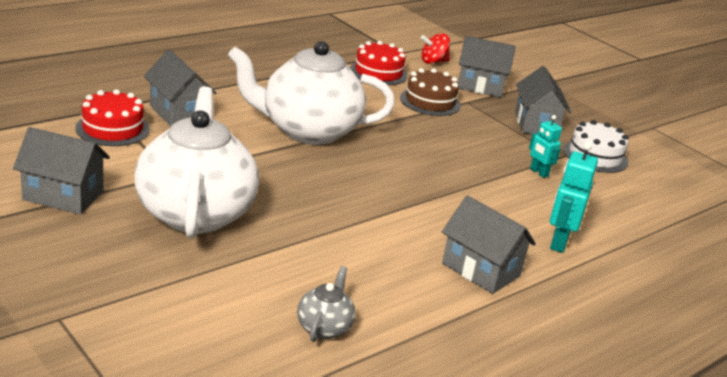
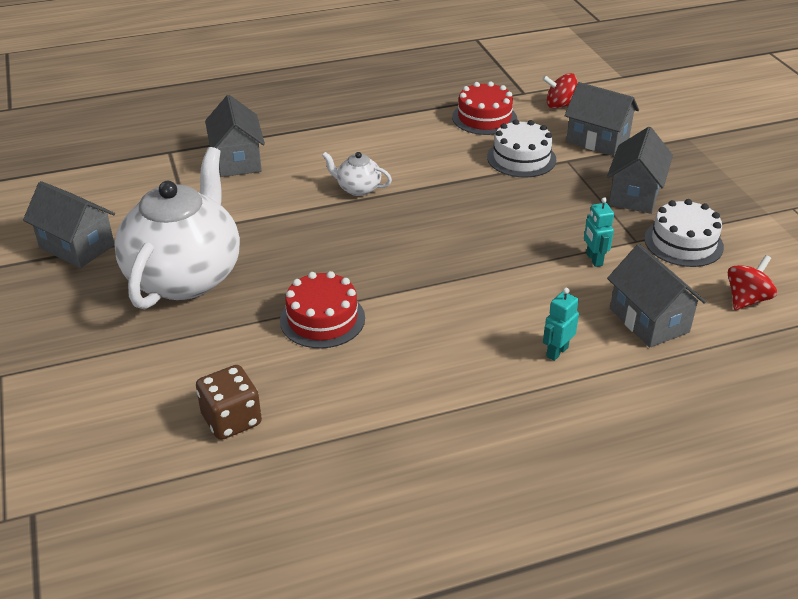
camera: 25 degrees right, 10 degrees up
red cake [75,89,150,146] -> red cake moved to [280,271,365,348]
white teapot [228,41,395,145] -> white teapot [322,152,392,196], size x0.42
grey teapot [297,266,356,342] -> brown dice [196,365,262,440]
brown cake [400,68,461,116] -> white cake [487,119,556,178]
grey house [442,195,536,294] -> grey house moved to [607,244,706,348]
turquoise robot [550,142,598,253] -> turquoise robot [543,288,579,361], size x0.64
none -> red spinning top [728,255,777,310]

